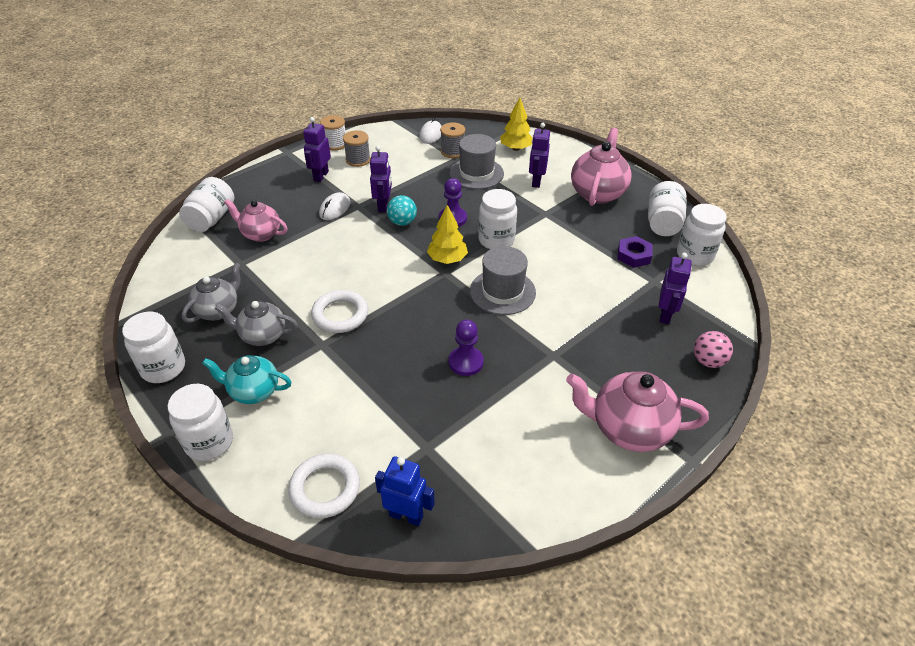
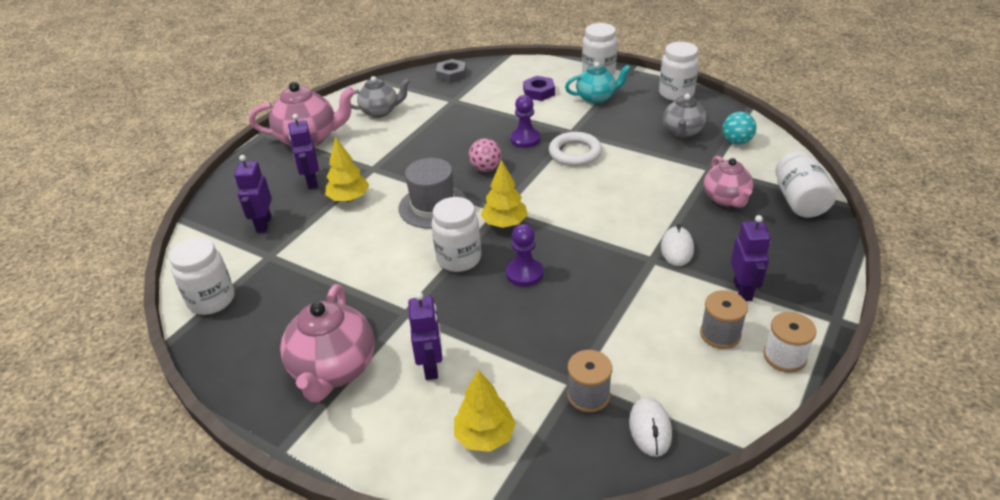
camera: 165 degrees right, 5 degrees down
grey teapot [215,301,298,346] -> grey teapot moved to [351,76,410,118]
pink teapot [224,199,287,242] -> pink teapot turned 75 degrees clockwise [704,156,754,208]
white ring [288,454,360,518] -> none
purple robot [370,146,392,212] -> purple robot moved to [288,114,319,189]
blue robot [375,456,435,526] -> grey nut [436,59,466,83]
turquoise ball [387,195,417,226] -> turquoise ball moved to [722,112,756,145]
purple pawn [449,320,484,376] -> purple pawn moved to [510,95,540,148]
grey hat [450,134,504,189] -> none
purple nut [617,236,653,268] -> purple nut moved to [523,76,555,101]
white jar [648,181,687,236] -> none
pink ball [694,331,733,368] -> pink ball moved to [469,138,502,172]
none -> yellow tree [325,137,369,202]

